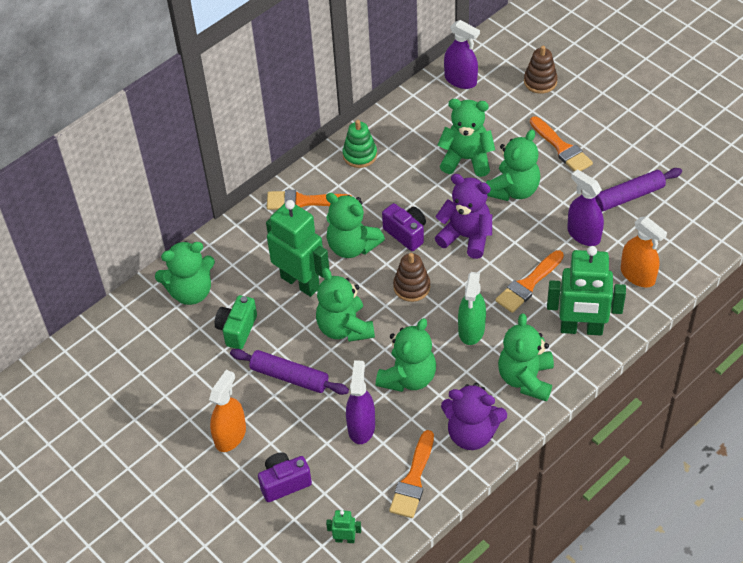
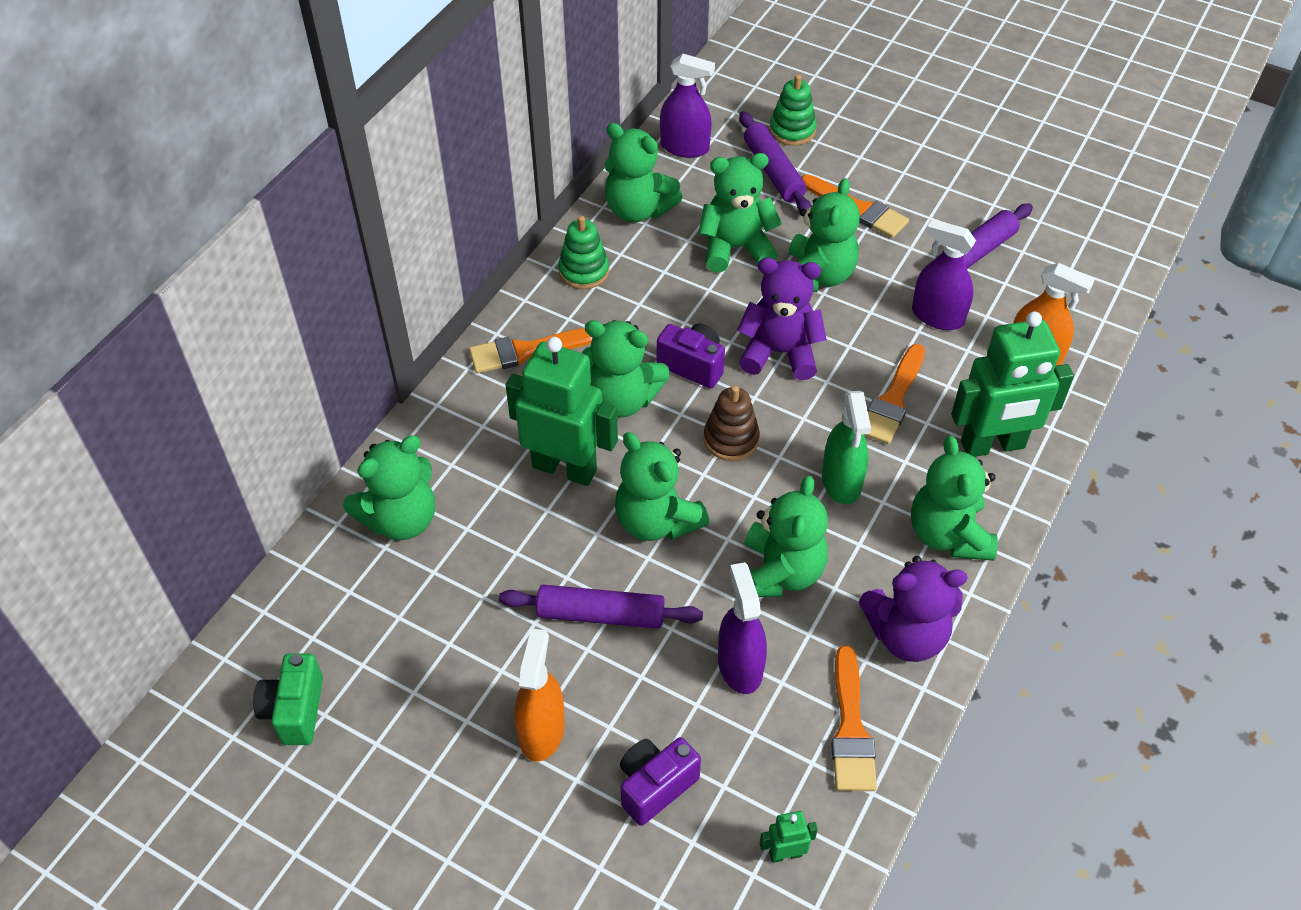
camera: 20 degrees left, 0 degrees up
green camera [215,295,257,349] -> green camera moved to [253,653,323,745]
brown stacking toy [524,46,558,94] -> green stacking toy [769,74,817,146]
none -> green teddy bear [605,123,683,222]
none -> purple rolling pin [739,111,812,212]

